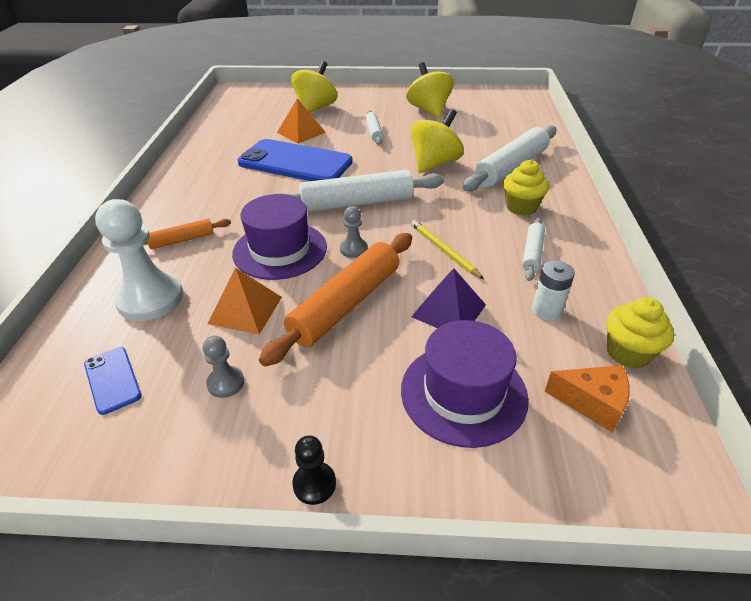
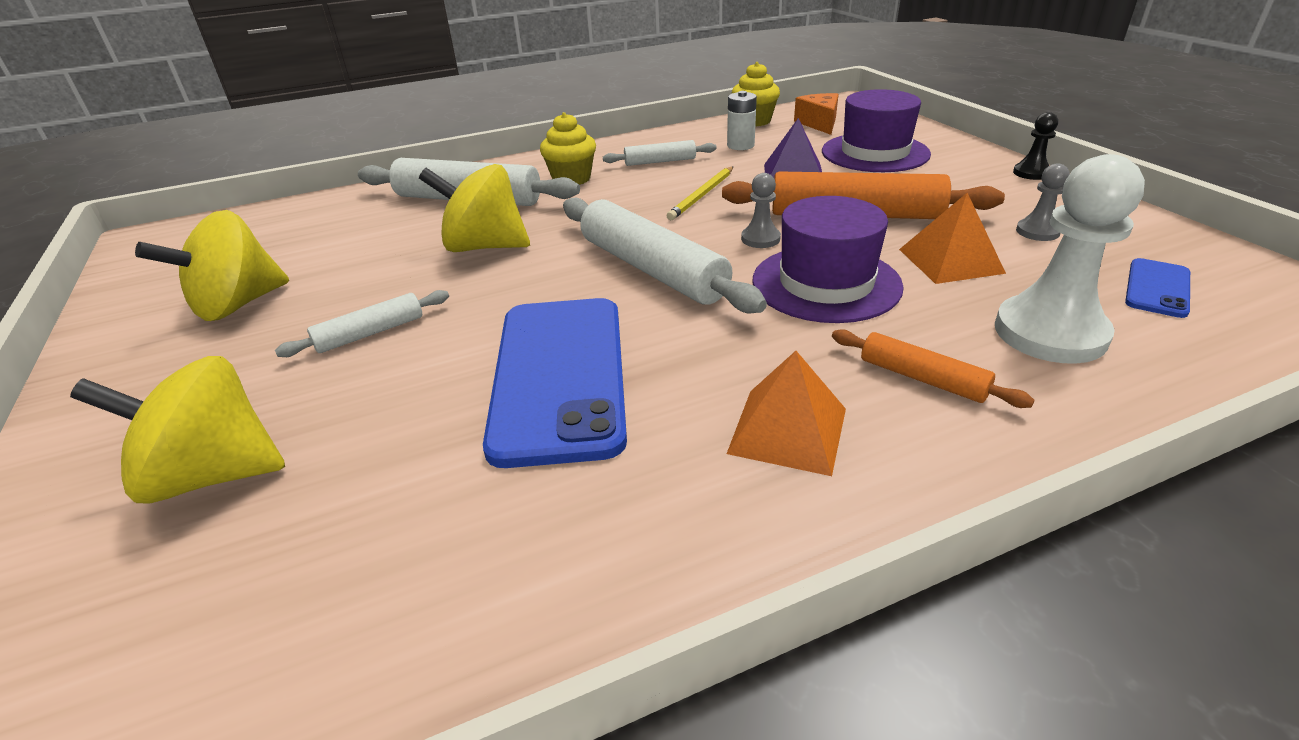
camera: 115 degrees left, 5 degrees down
orange pyramid [277,98,326,144] -> orange pyramid moved to [727,351,846,476]

